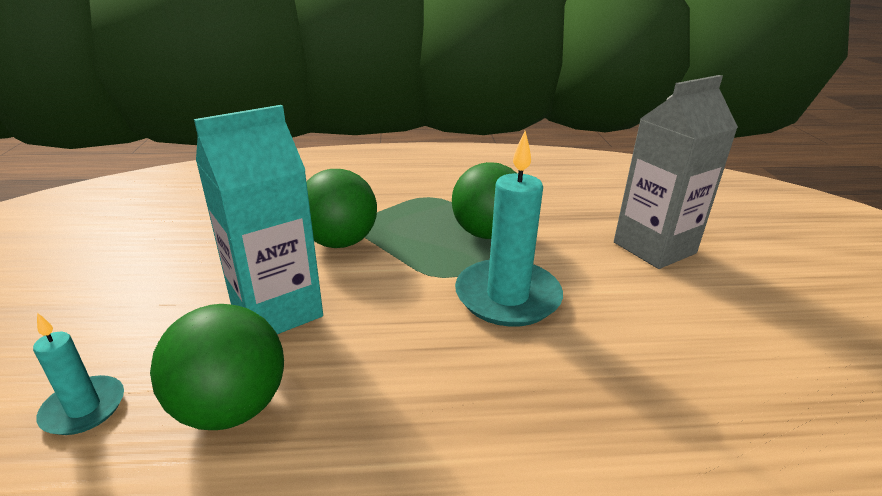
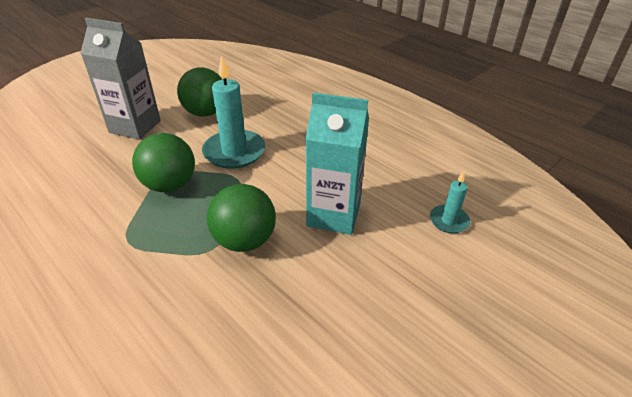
camera: 130 degrees left, 10 degrees up
green ball [150,304,284,430] -> green ball moved to [177,67,222,117]

